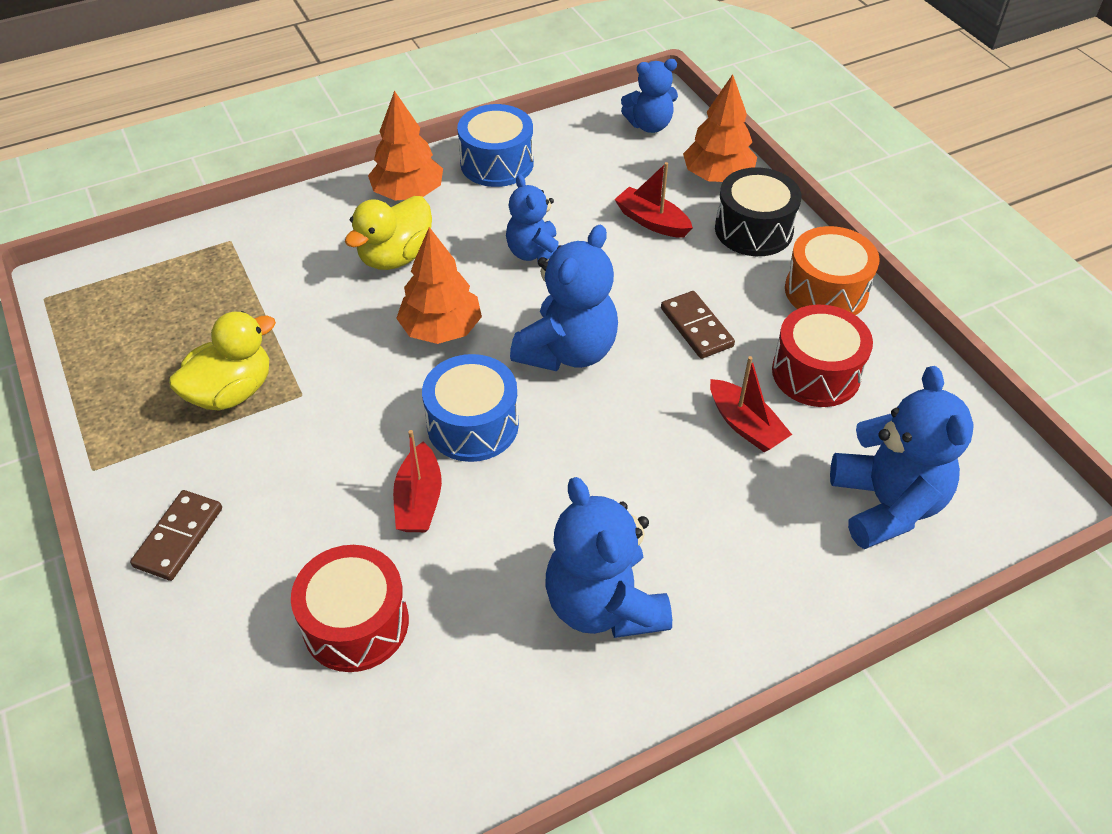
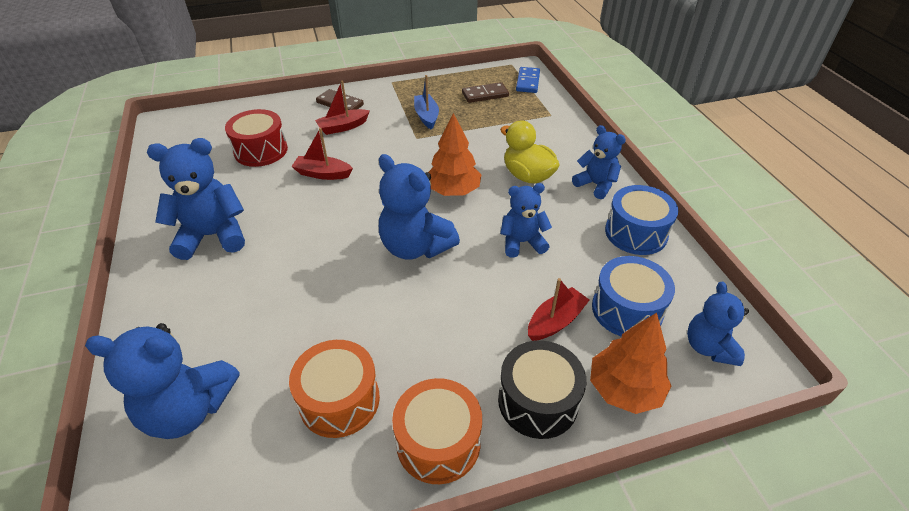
camera: 100 degrees right, 5 degrees down
yellow duck [169,311,276,410] -> blue boat [414,75,439,130]
orange tree [368,91,443,201] -> blue teddy bear [572,125,626,199]
blue drum [422,354,519,462] -> blue drum moved to [592,256,675,337]
brown domino [661,291,735,359] -> brown domino moved to [462,82,509,103]
red boat [710,356,792,452] -> red boat moved to [315,80,370,135]
red drum [772,305,873,407] -> orange drum [289,340,380,438]
none -> blue domino [516,67,540,93]

